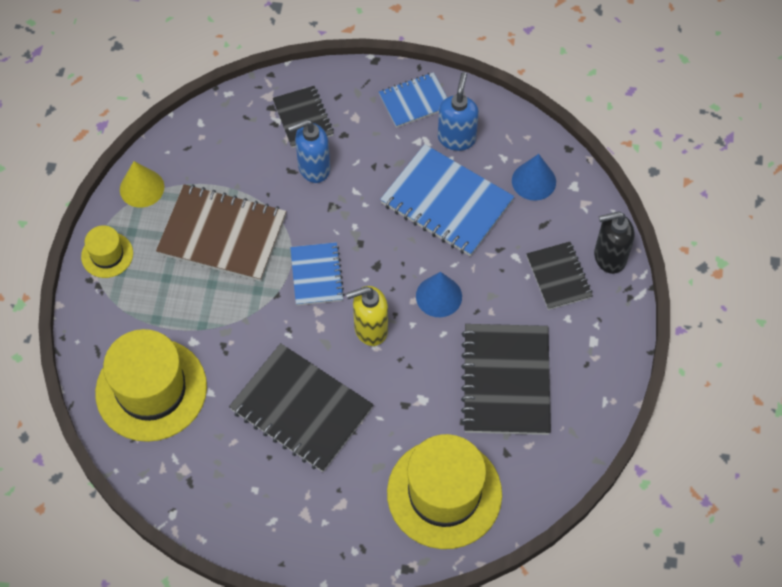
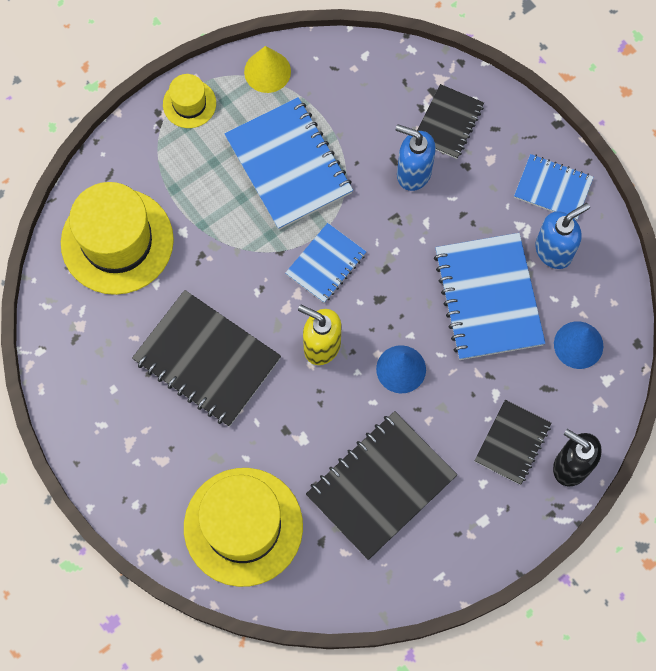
camera: 45 degrees right, 10 degrees up
brown notebook [156,184,286,282] -> blue notebook [224,97,353,230]
black notebook [229,343,373,472] -> black notebook turned 45 degrees counterclockwise [132,290,281,427]

